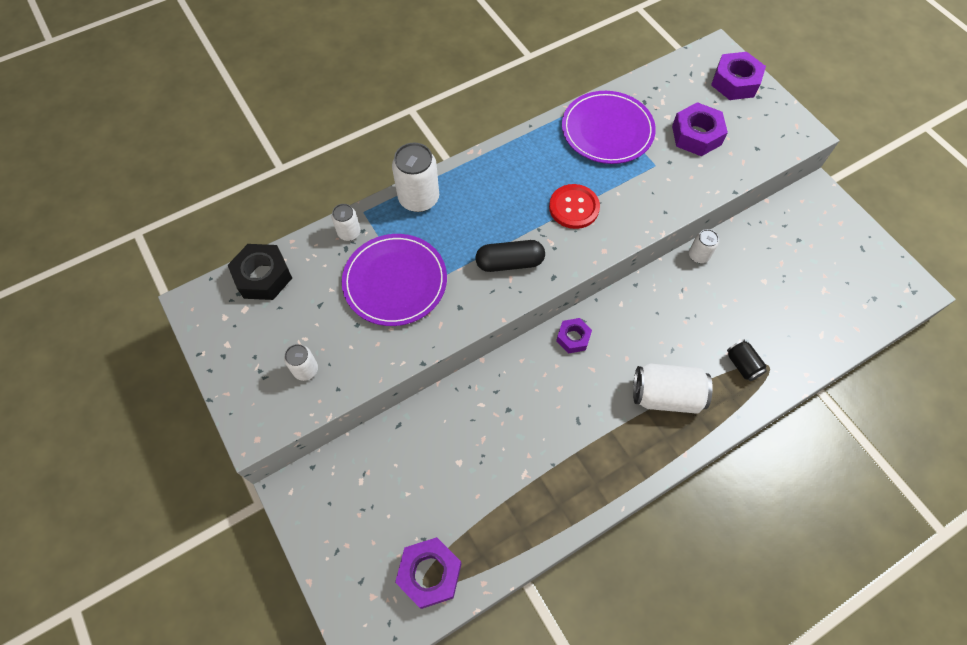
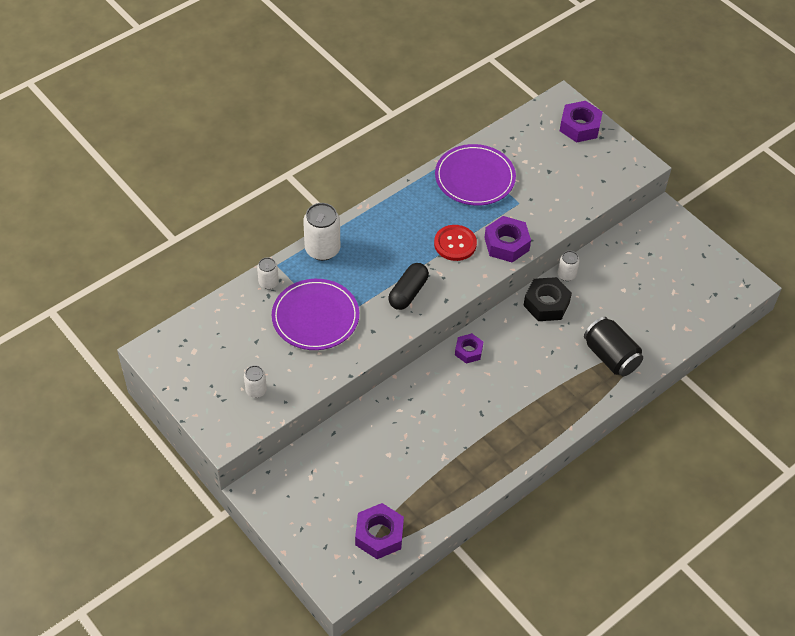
camera: 10 degrees left, 10 degrees down
black nut [228,244,292,300] -> black nut moved to [523,277,572,321]
black capsule [476,240,545,272] -> black capsule turned 45 degrees counterclockwise [389,263,429,310]
white can [633,363,713,414] -> none
purple nut [672,102,728,156] -> purple nut moved to [484,216,531,262]
black can [727,340,767,381] -> black can [584,317,643,376], size x1.81

